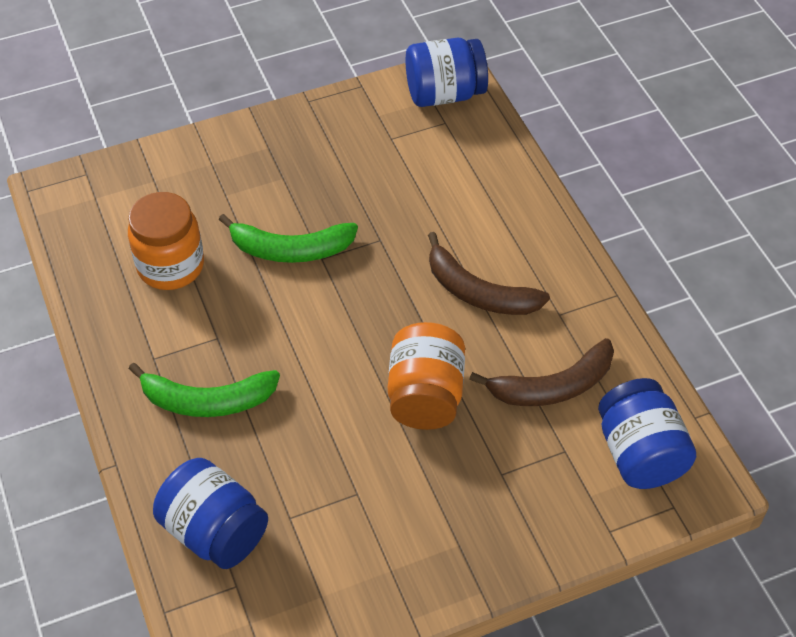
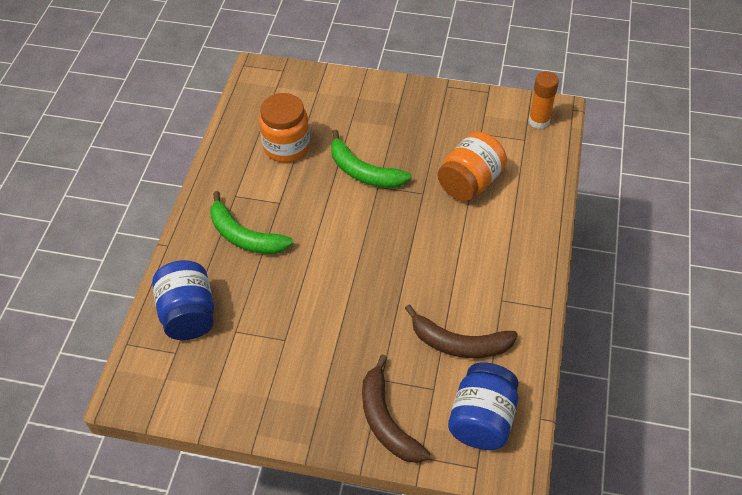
camera: 35 degrees right, 0 degrees up
orange jar [388,322,465,430] -> orange jar moved to [437,132,507,201]
blue jar [406,38,488,107] -> orange glue stick [529,71,559,129]
brown banana [428,232,550,315] -> brown banana moved to [362,354,430,463]

